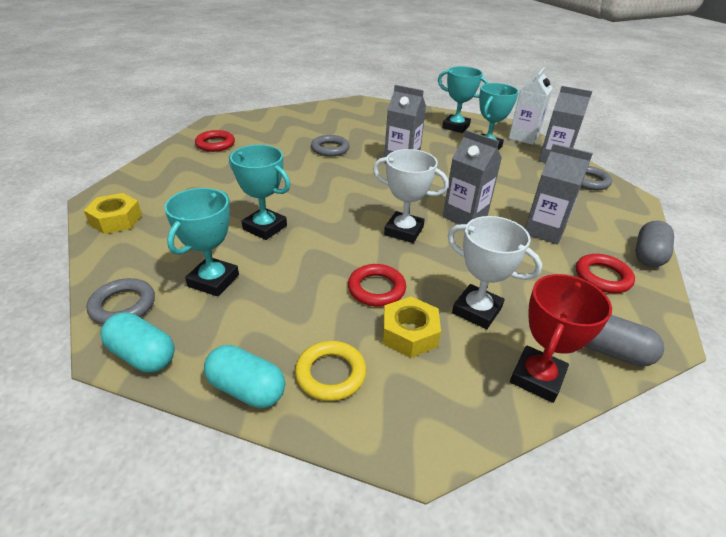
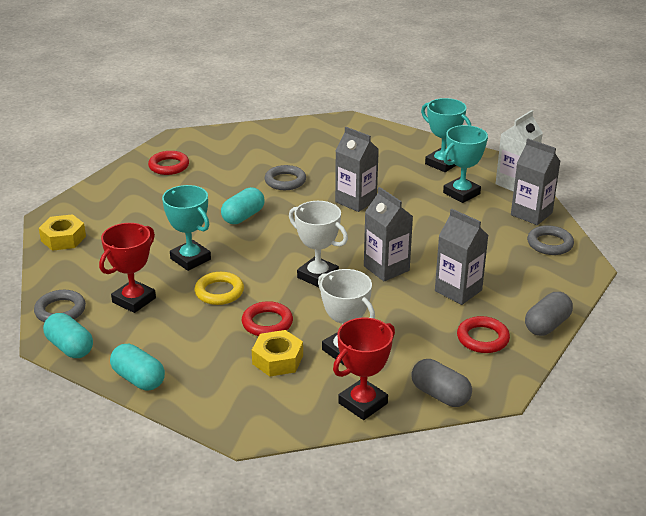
camera: 15 degrees right, 5 degrees down
turquoise trophy [164,188,239,296] -> red trophy [99,223,156,313]
yellow ring [295,341,366,401] -> yellow ring moved to [195,272,244,305]
none -> turquoise capsule [221,187,265,224]

